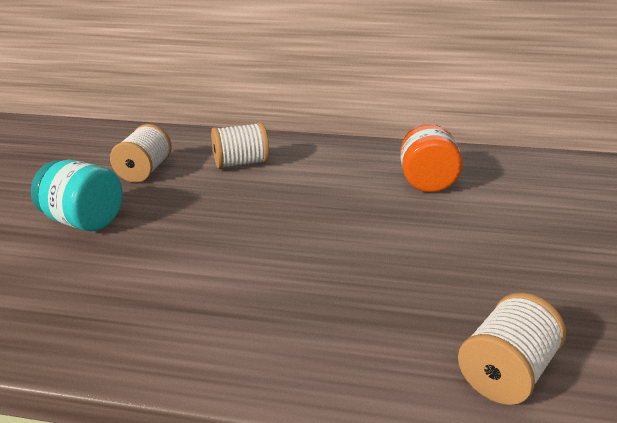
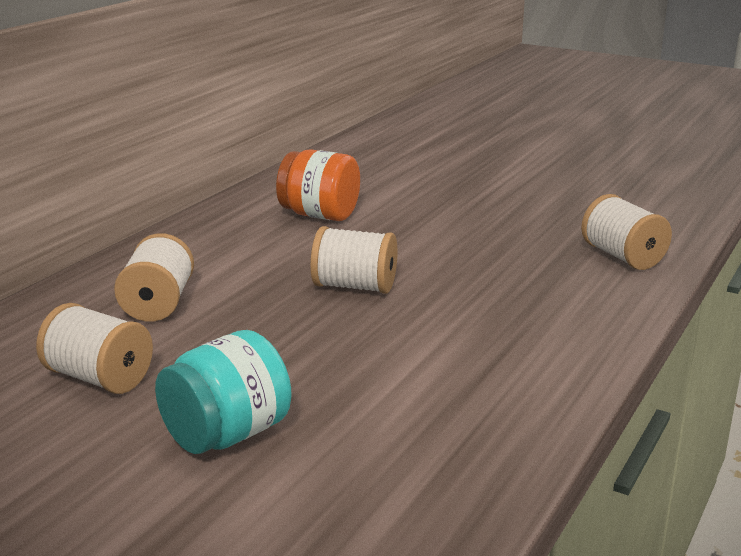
camera: 70 degrees left, 5 degrees down
none -> white spool [310,226,397,294]

